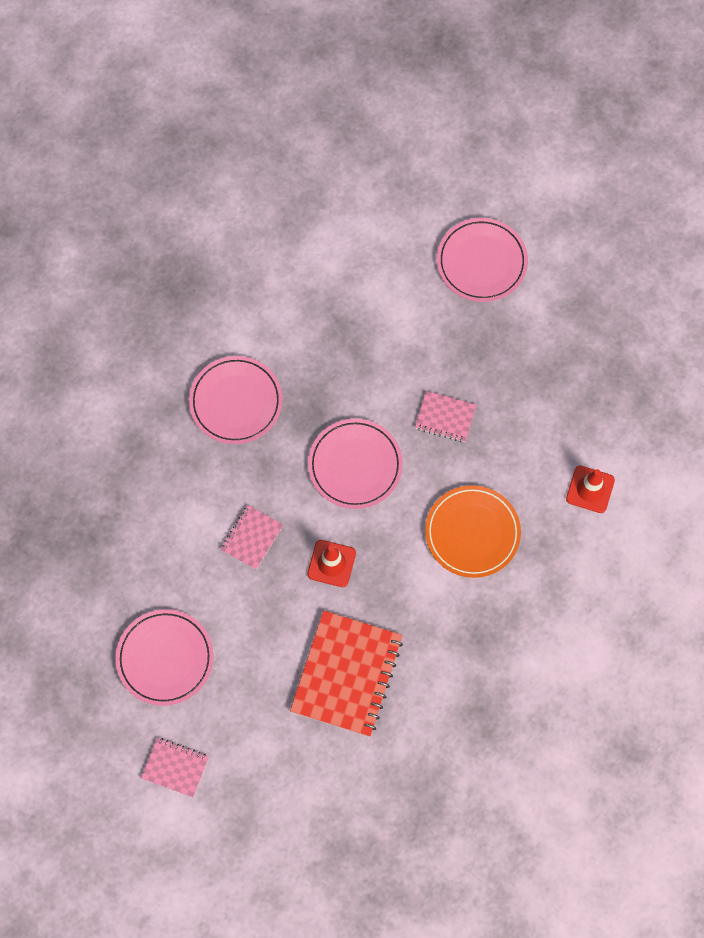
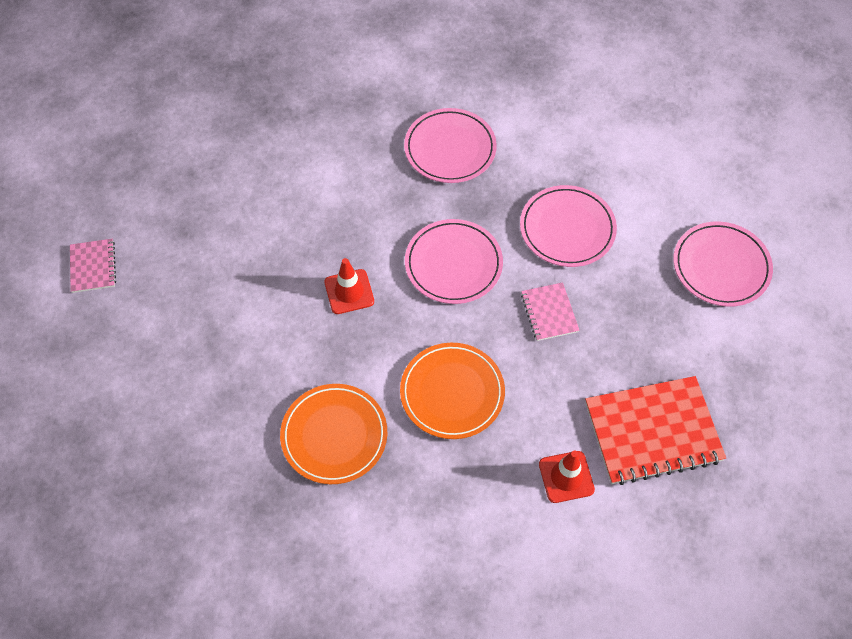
camera: 60 degrees right, 10 degrees down
pink plate [116,609,214,706] -> pink plate moved to [520,185,617,267]
pink notebook [220,505,283,570] -> none
red notebook [290,611,403,737] -> red notebook moved to [585,376,726,485]
none -> orange plate [280,384,387,484]

